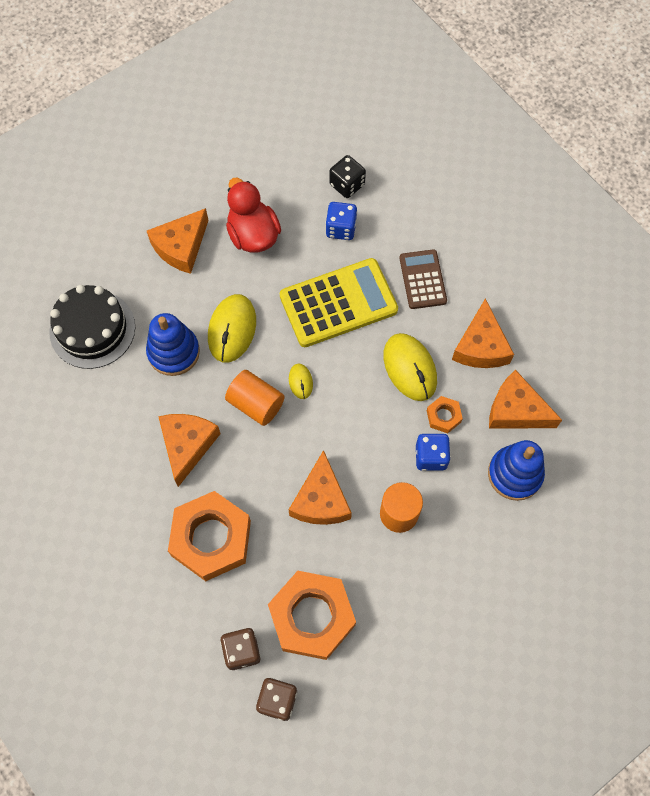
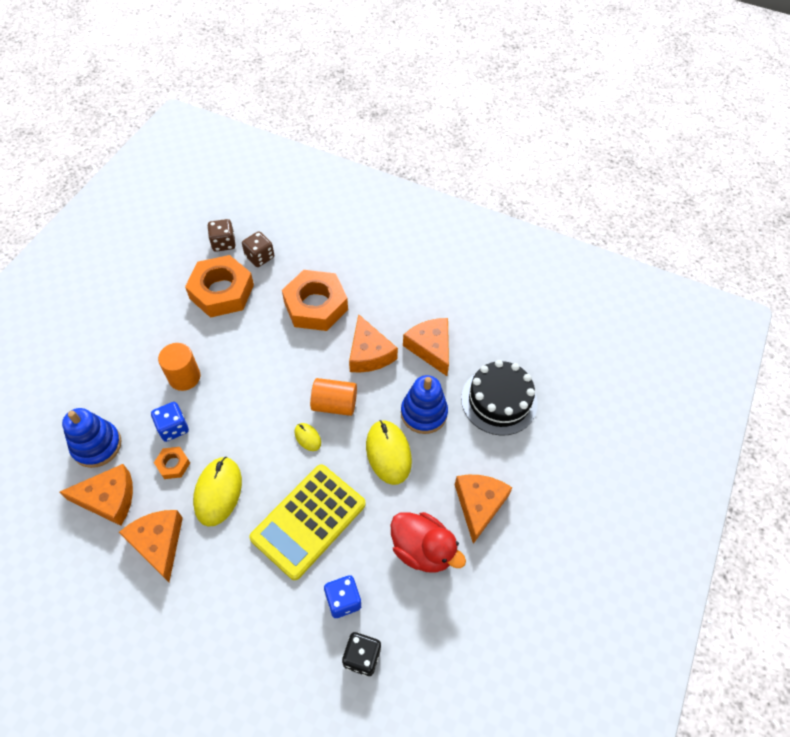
camera: 150 degrees right, 10 degrees down
orange cheese [289,450,352,525] -> orange cheese moved to [403,318,449,376]
yellow mouse [383,333,437,401] -> yellow mouse turned 60 degrees clockwise [193,457,242,526]
brown calculator [399,249,447,309] -> none

